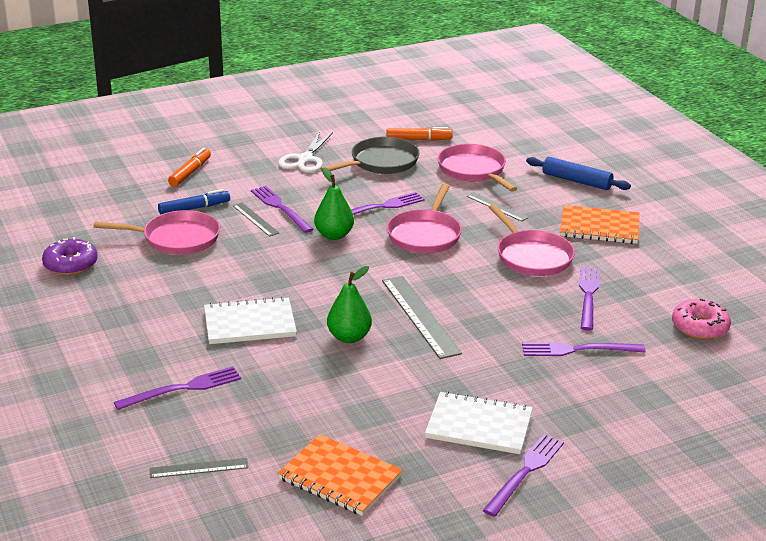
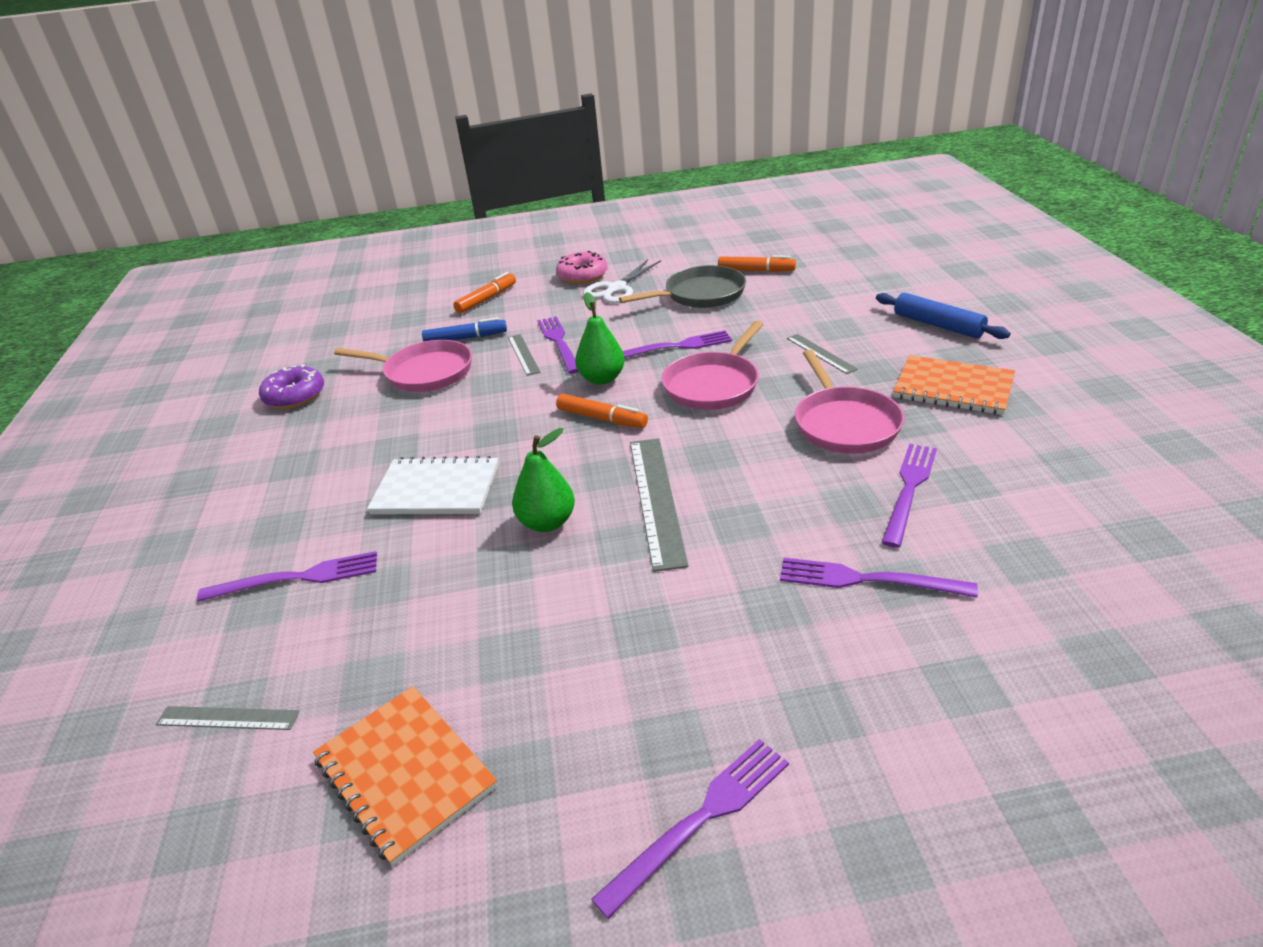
camera: 20 degrees right, 5 degrees up
white notebook [425,391,533,454] -> none
pink pan [437,144,517,192] -> none
pink donut [672,299,731,340] -> pink donut moved to [556,251,608,284]
none -> orange marker [556,394,648,428]

